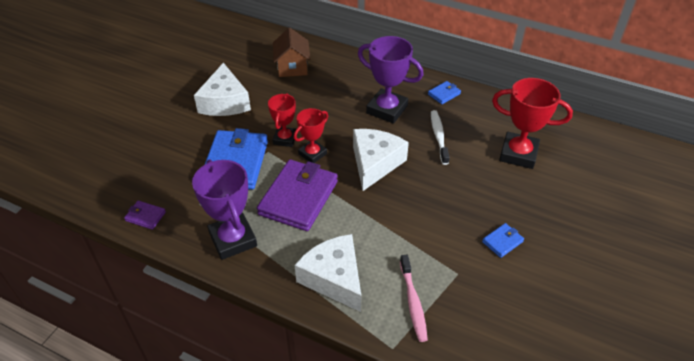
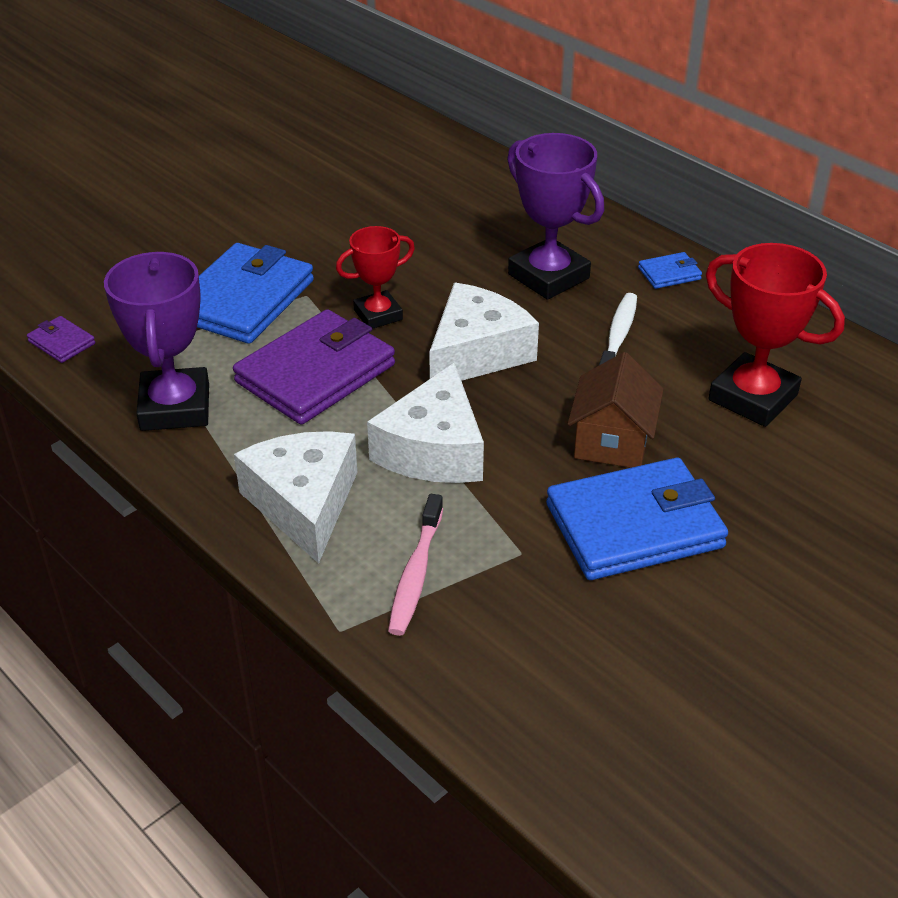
camera: 20 degrees right, 5 degrees down
white cheese [194,63,251,116] -> white cheese moved to [367,362,484,483]
red trophy [268,93,296,147] -> none
brown house [273,28,310,77] -> brown house moved to [568,352,664,468]
blue wallet [482,223,524,258] -> blue wallet [546,458,728,580], size x2.29

